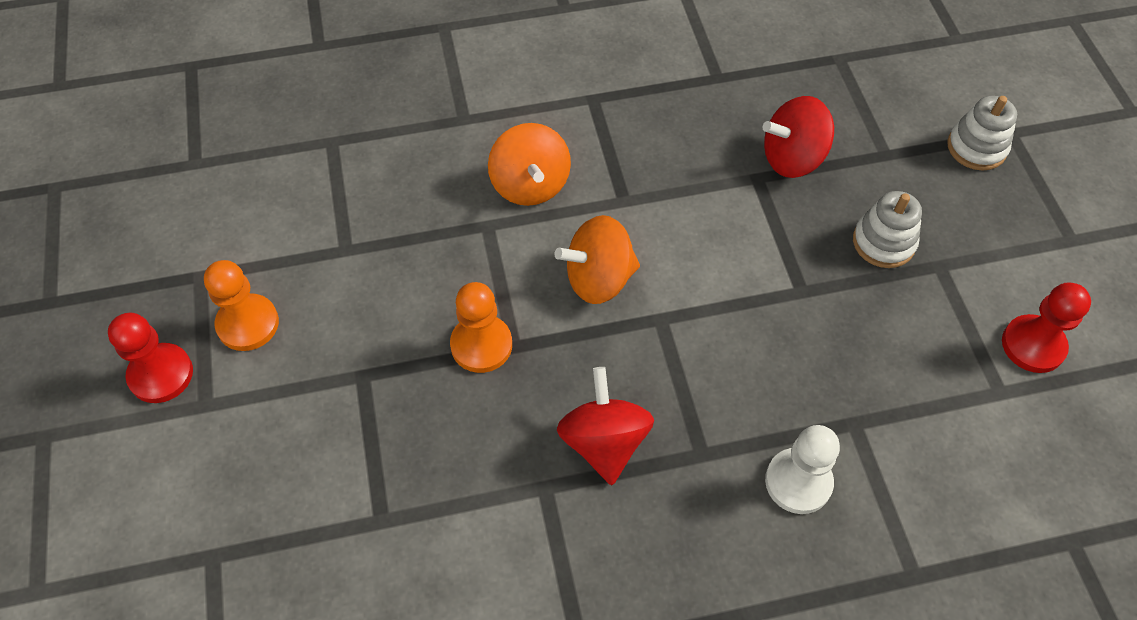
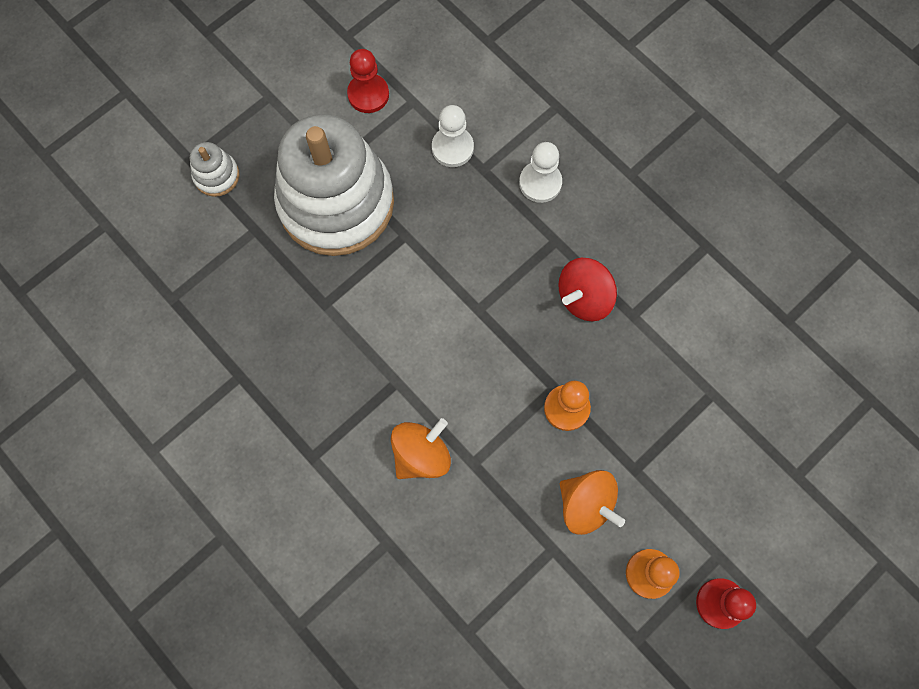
camera: 120 degrees left, 15 degrees up
orange spinning top [555,215,640,304] -> orange spinning top moved to [560,470,625,535]
red spinning top [763,96,834,178] -> none
white stacking toy [853,191,922,268] -> white stacking toy [274,114,394,256], size x2.50
none -> white pawn [432,105,474,167]

